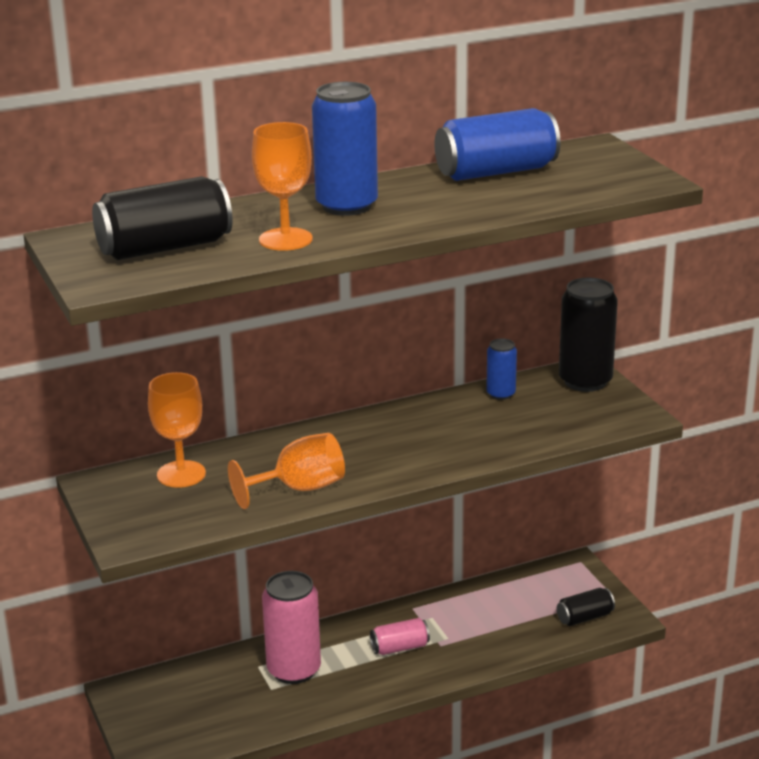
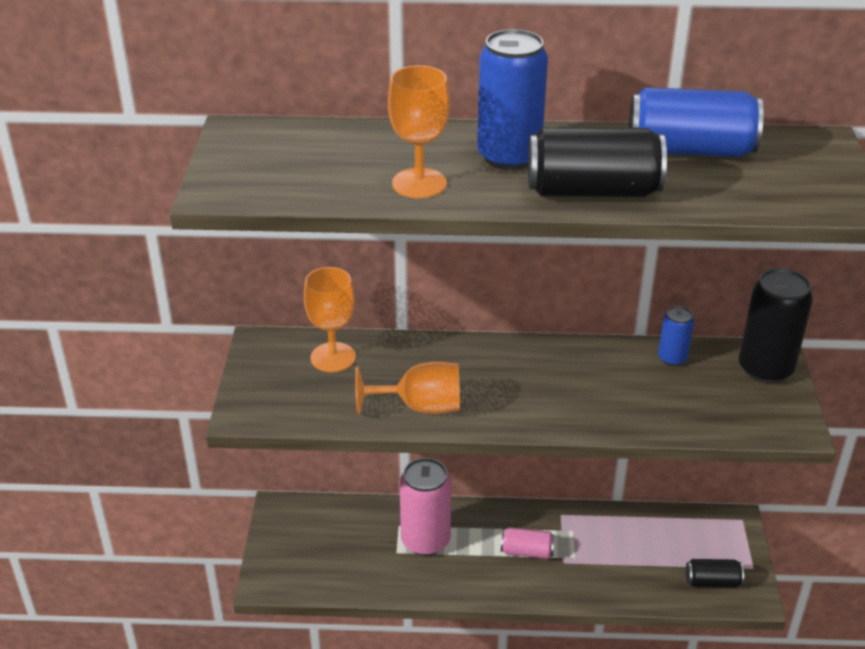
camera: 25 degrees right, 10 degrees up
black can [92,176,232,260] -> black can moved to [528,127,667,197]

